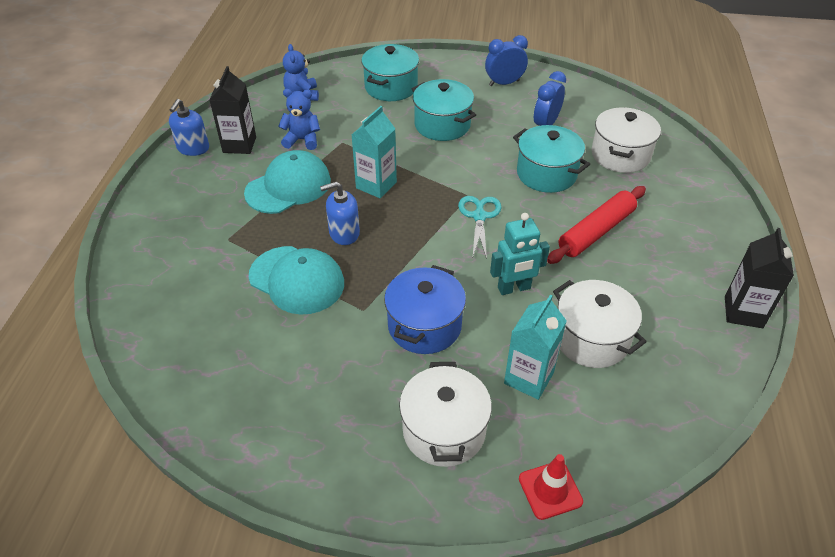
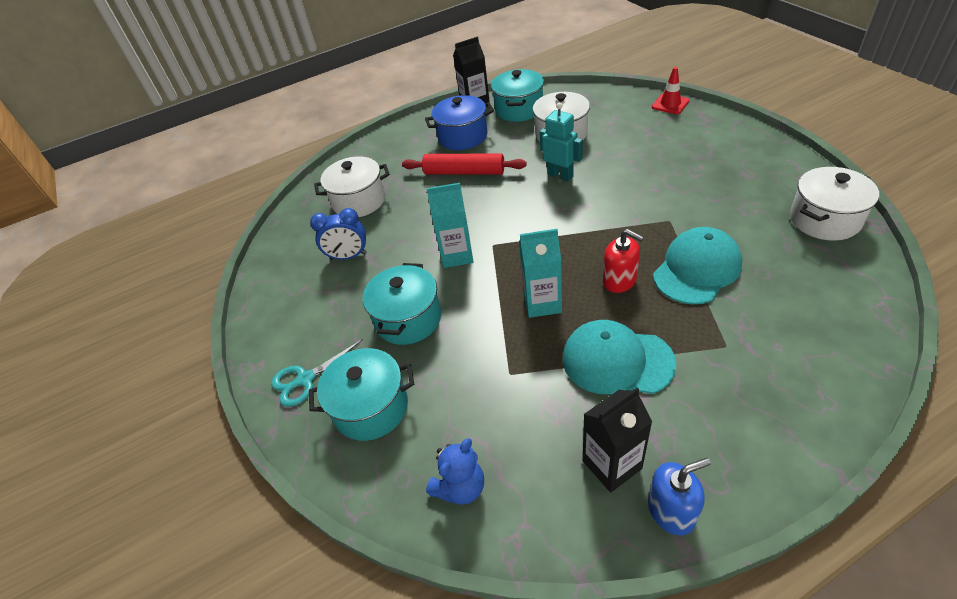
camera: 120 degrees left, 0 degrees up
turquoise cap [249,246,344,315] -> turquoise cap turned 45 degrees clockwise [653,227,742,304]
blue teddy bear [278,89,320,150] -> none
blue soap dispenser [320,182,360,245] -> red soap dispenser [603,229,644,293]
blue pot [384,265,466,354] -> blue pot moved to [425,95,494,150]
white pot [399,362,492,467] -> white pot moved to [790,167,879,241]
turquoise scissors [458,196,502,259] -> turquoise scissors moved to [271,340,362,407]
blue clock [485,35,528,86] -> none
turquoise carton [504,294,567,400] -> turquoise carton moved to [426,183,473,268]
turquoise pot [513,125,590,193] -> turquoise pot moved to [491,69,544,122]

